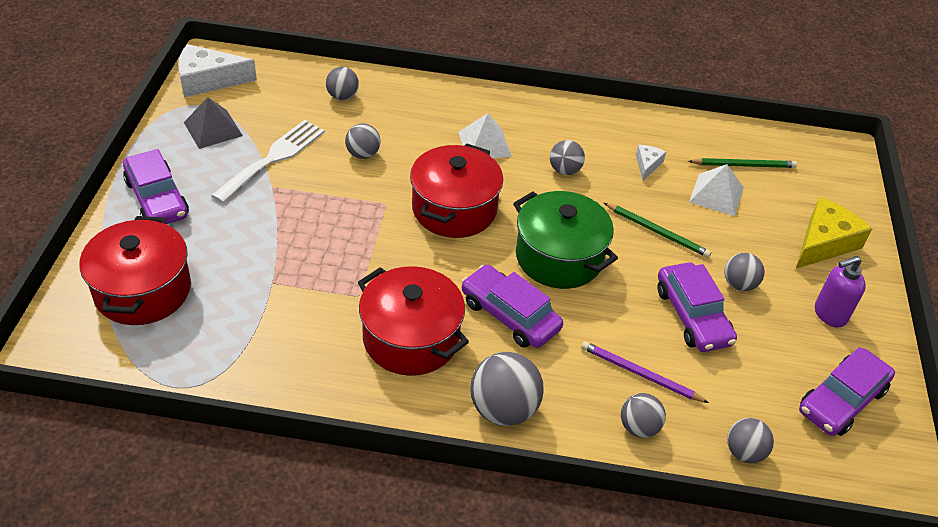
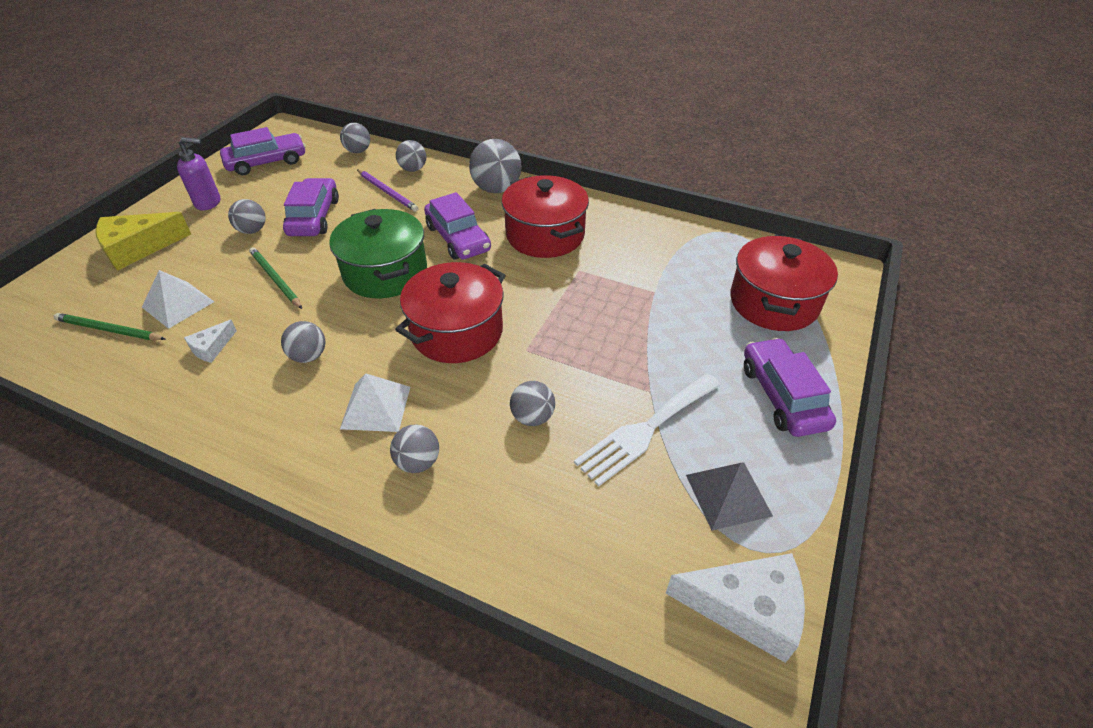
camera: 160 degrees left, 0 degrees up
grey ball [326,67,359,100] -> grey ball moved to [390,425,439,473]

